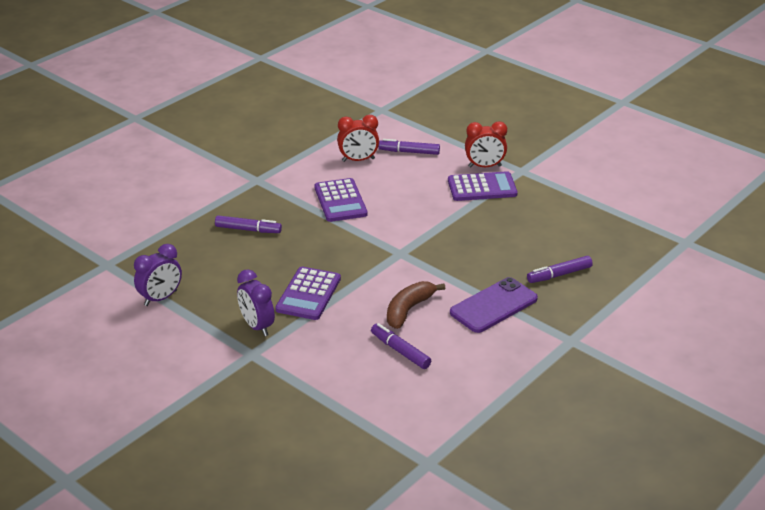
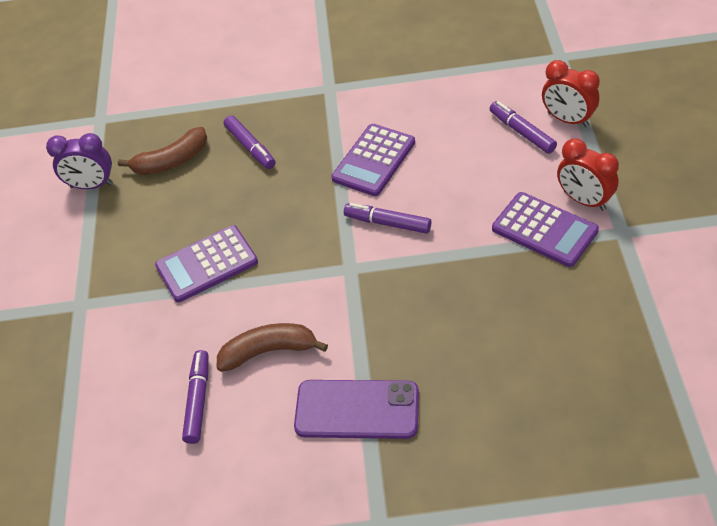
camera: 50 degrees right, 15 degrees up
purple clock [237,269,275,336] -> none
red clock [337,115,379,162] -> red clock moved to [542,60,600,127]
purple marker [527,256,593,283] -> purple marker moved to [344,203,431,234]
none -> brown banana [118,127,207,175]

